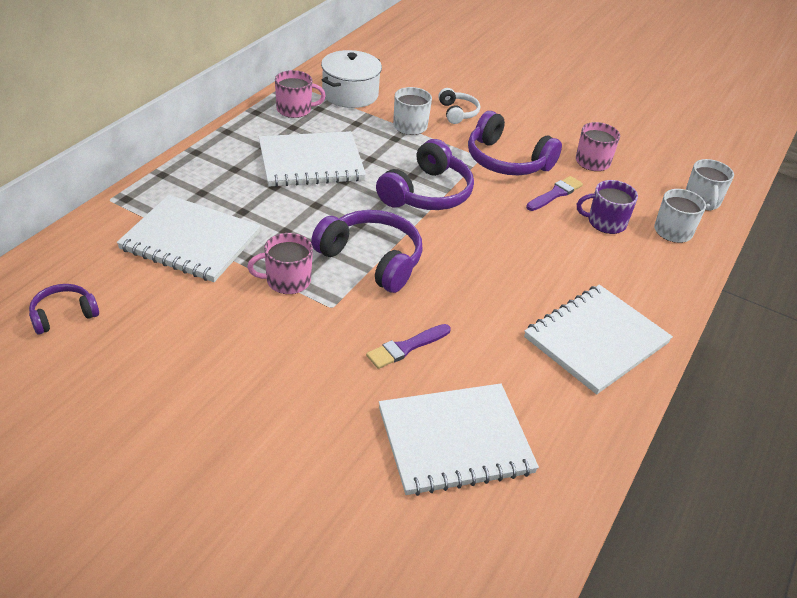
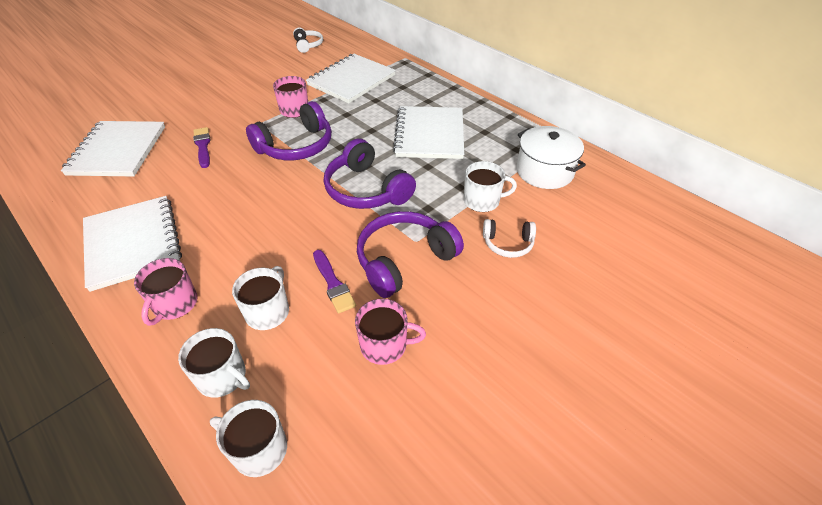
camera: 110 degrees right, 5 degrees up
purple headphones [29,284,99,334] -> white headphones [293,27,323,53]
pink mug [275,70,326,118] -> pink mug moved to [134,258,198,326]
purple mug [577,180,638,234] -> white mug [232,266,289,330]

